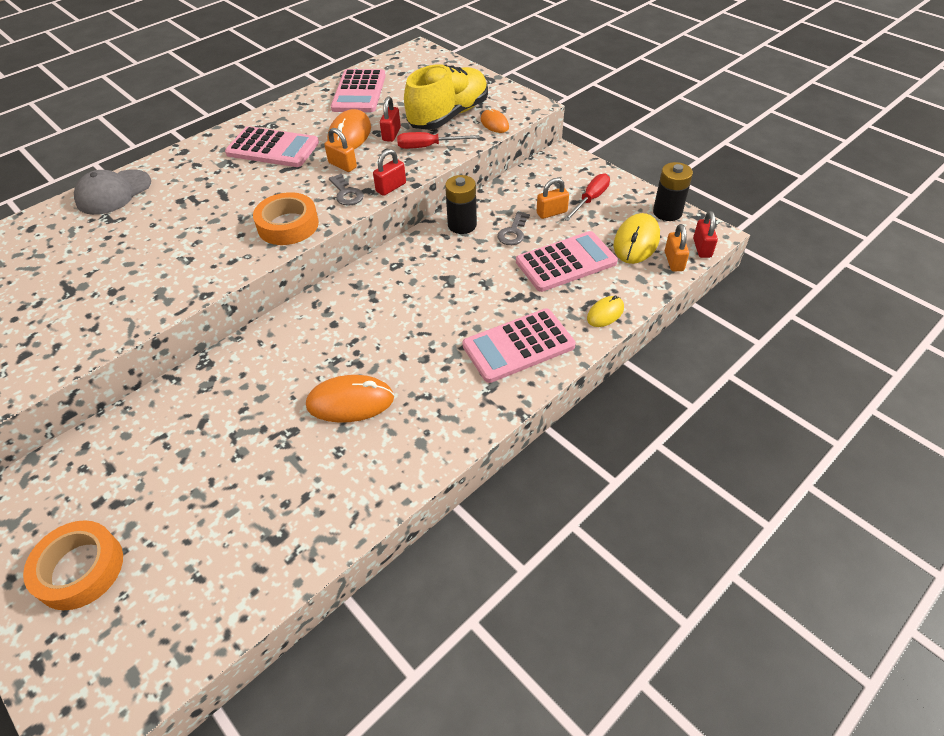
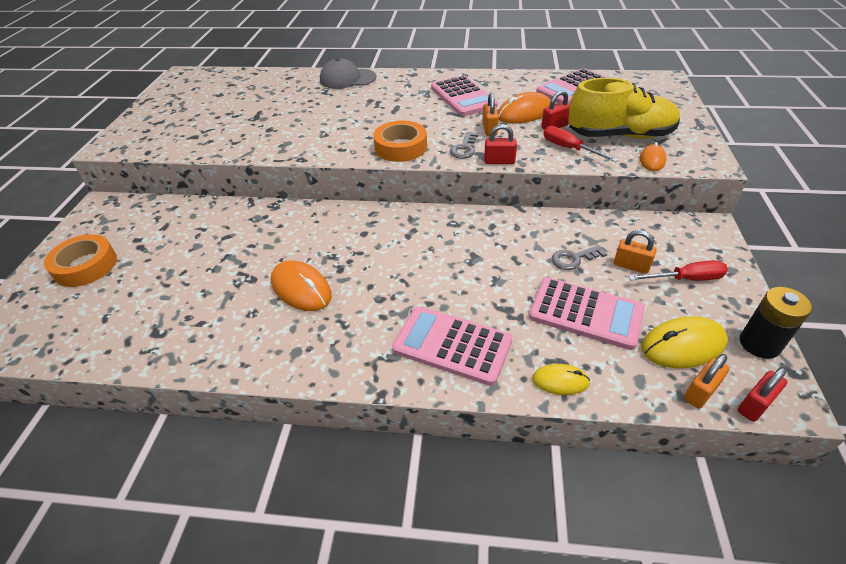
camera: 50 degrees right, 5 degrees down
black battery [445,175,477,234] -> none

